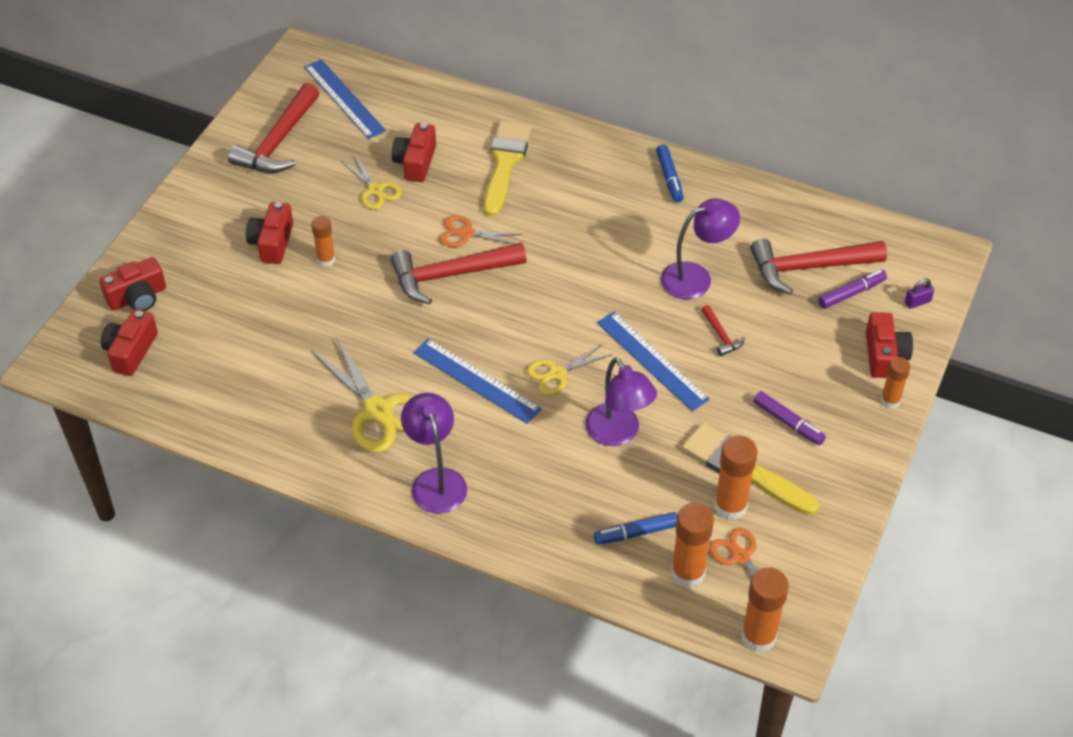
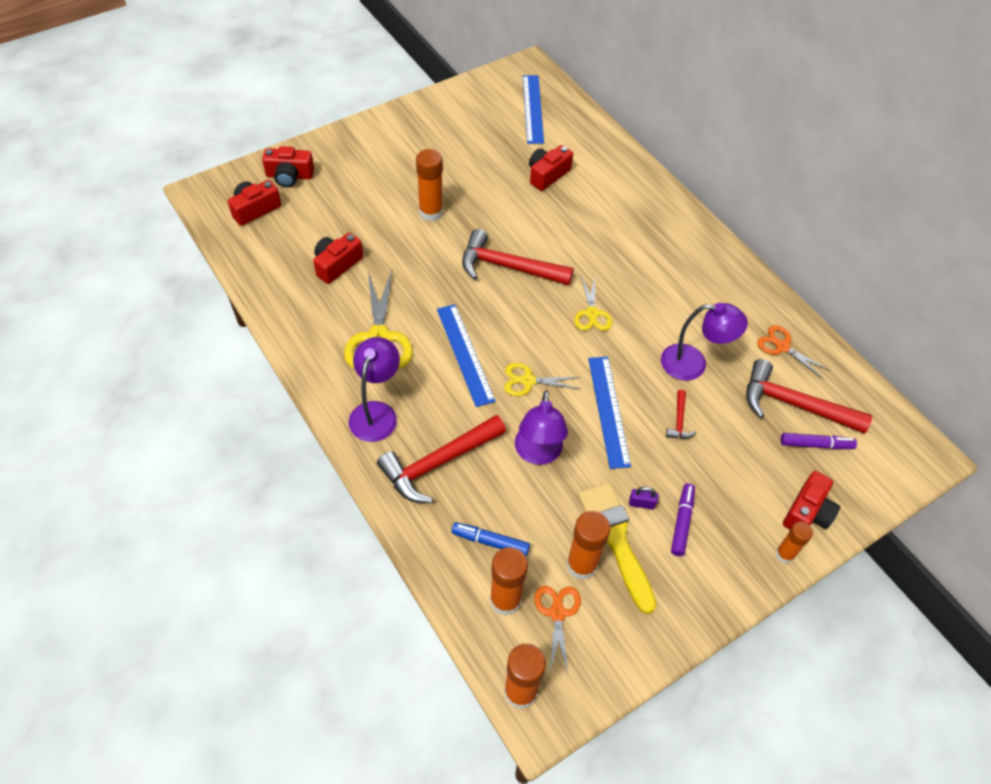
camera: 30 degrees right, 5 degrees up
red hammer [228,83,319,173] -> red hammer moved to [377,415,506,503]
red camera [246,202,293,264] -> red camera moved to [313,233,363,284]
orange glue stick [311,216,335,267] -> orange glue stick [416,149,443,221], size x1.61
yellow scissors [342,155,402,209] -> yellow scissors moved to [574,275,612,331]
orange scissors [440,215,522,247] -> orange scissors moved to [757,325,831,379]
yellow brush [484,121,532,217] -> none
blue marker [656,144,684,203] -> none
purple marker [754,391,826,445] -> purple marker turned 150 degrees counterclockwise [671,483,695,556]
purple padlock [905,278,934,309] -> purple padlock moved to [629,487,658,510]

